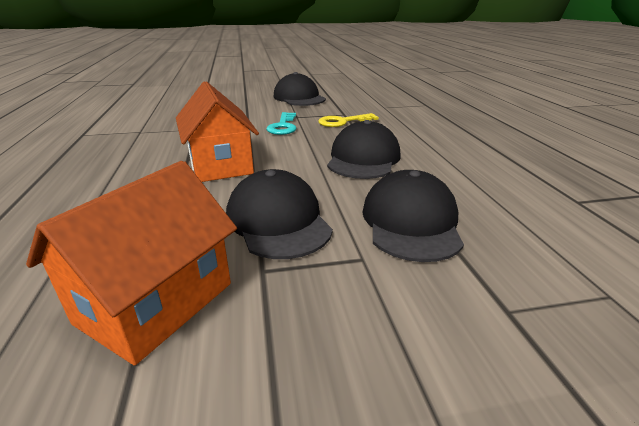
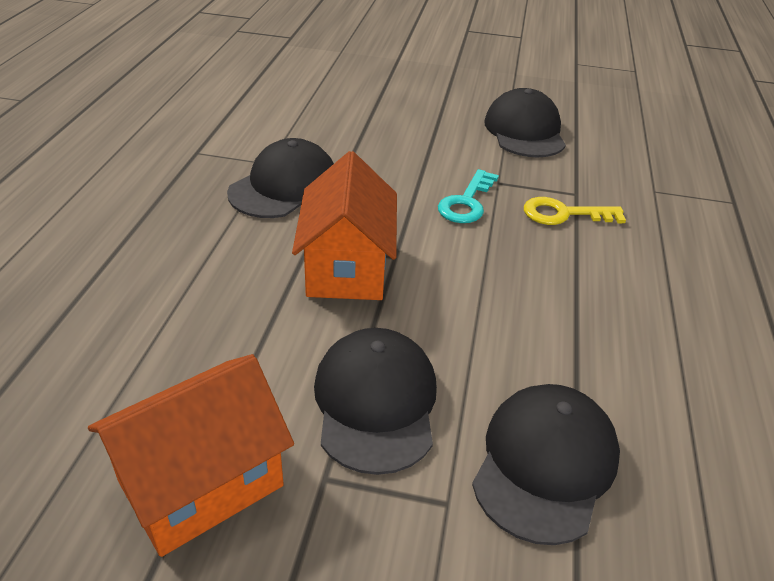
camera: 20 degrees right, 10 degrees up
black cap [327,120,401,179] -> black cap moved to [227,138,334,218]

